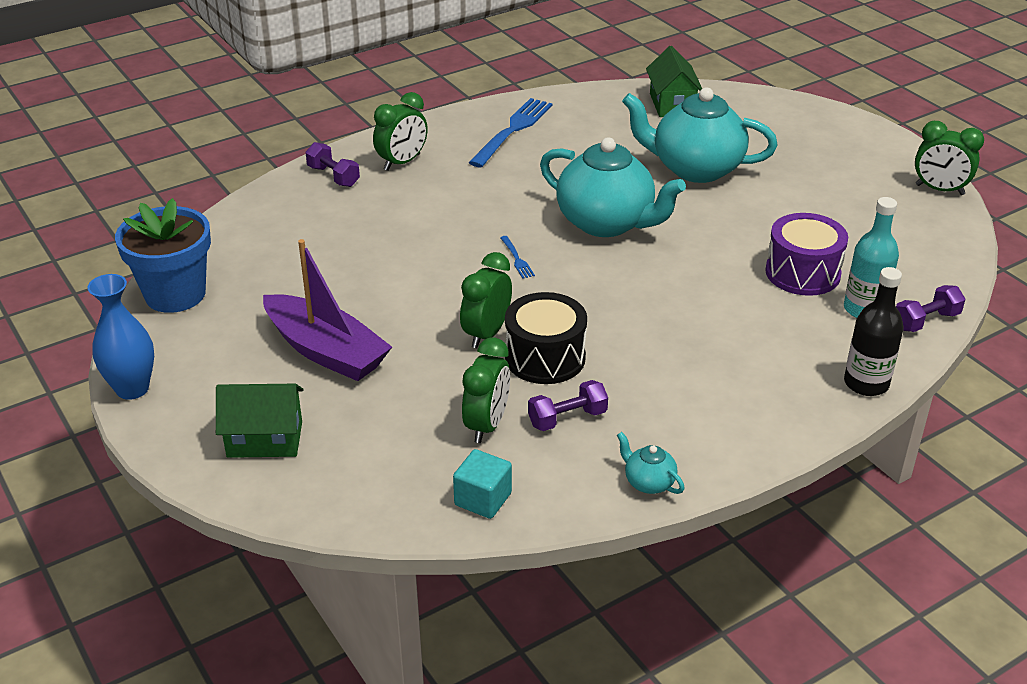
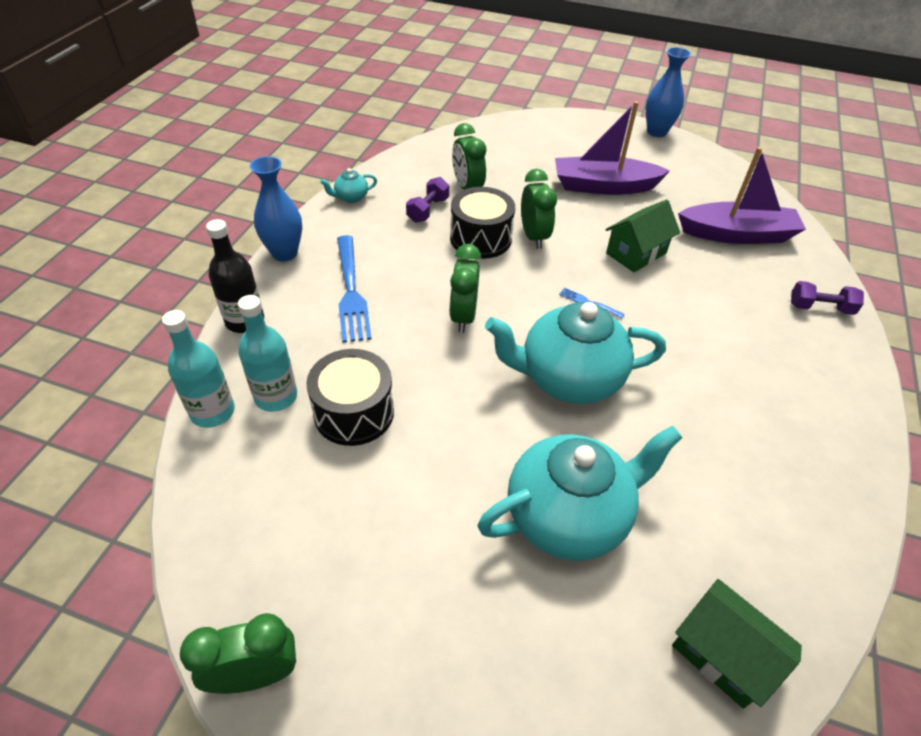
camera: 140 degrees right, 10 degrees up
blue flower pot [115,198,211,313] -> none
green house [216,384,303,458] -> green house moved to [606,200,680,272]
green clock [373,92,428,171] -> green clock moved to [449,244,481,333]
turquoise cube [453,449,512,519] -> none
blue fork [469,98,553,167] -> blue fork moved to [337,235,372,343]
turquoise teapot [617,432,684,494] -> turquoise teapot turned 150 degrees clockwise [320,168,377,203]
purple drum [765,213,848,296] -> black drum [306,349,394,446]
purple dumbbell [896,285,965,332] -> turquoise bottle [162,310,235,428]
none -> blue vase [250,156,302,261]
none -> purple boat [678,147,806,244]

